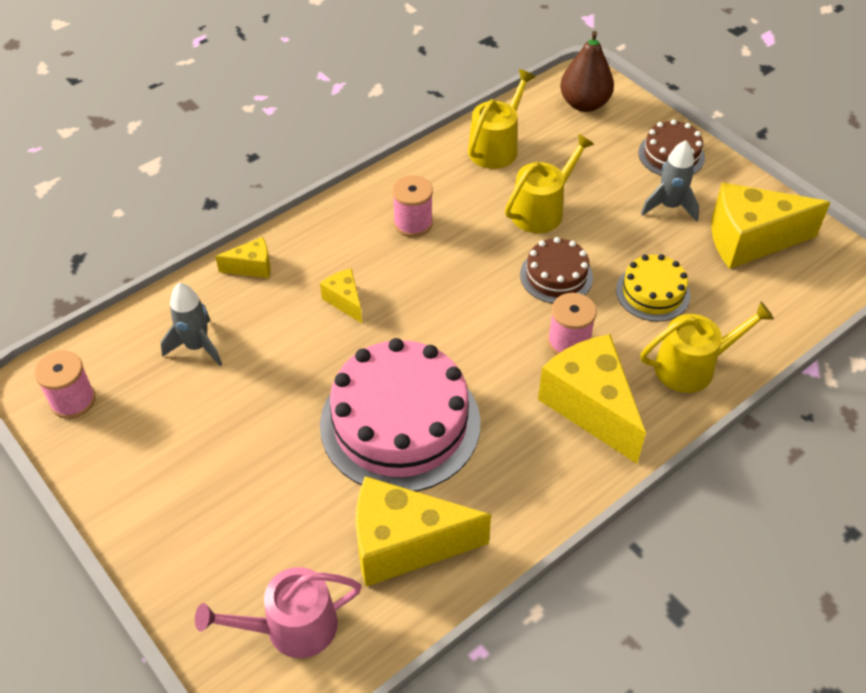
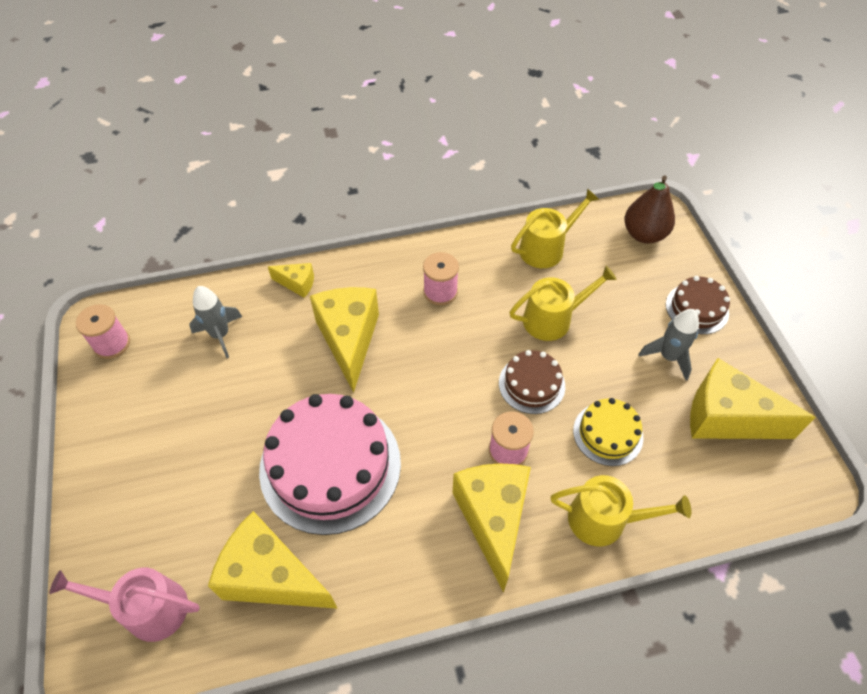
camera: 25 degrees right, 5 degrees up
yellow cheese [320,269,362,323] -> yellow cheese [310,287,379,393], size x2.08

